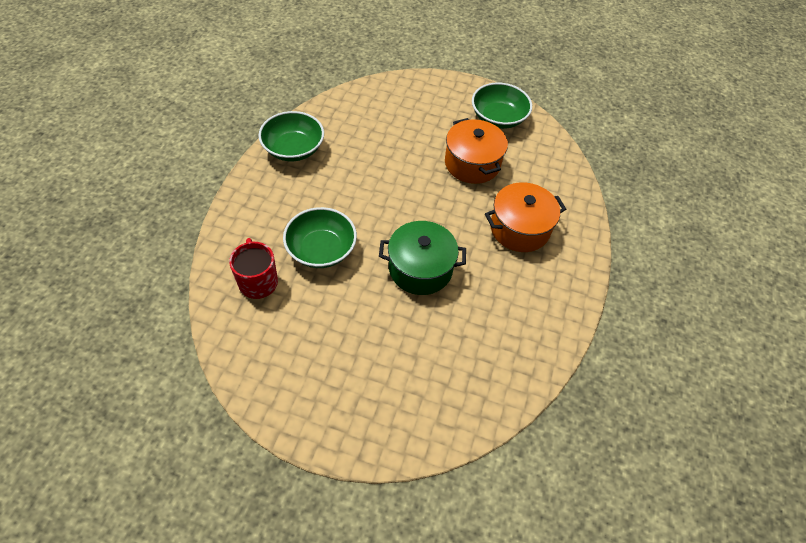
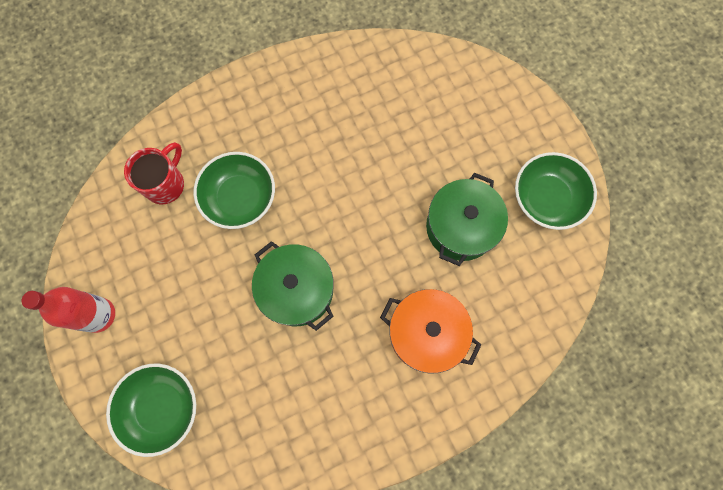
camera: 50 degrees right, 20 degrees up
green bowl [258,111,324,161] -> green bowl moved to [106,364,196,457]
orange pot [445,118,508,184] -> green pot [426,173,508,266]
none -> red bottle [21,287,115,333]

